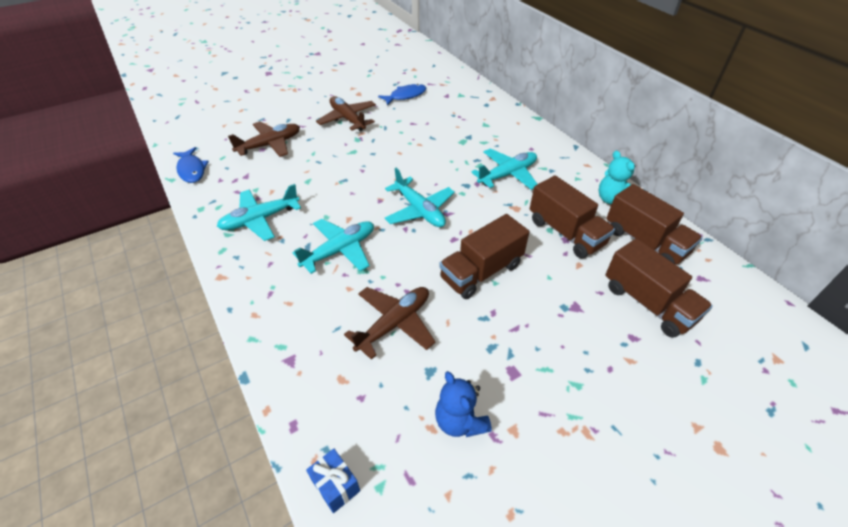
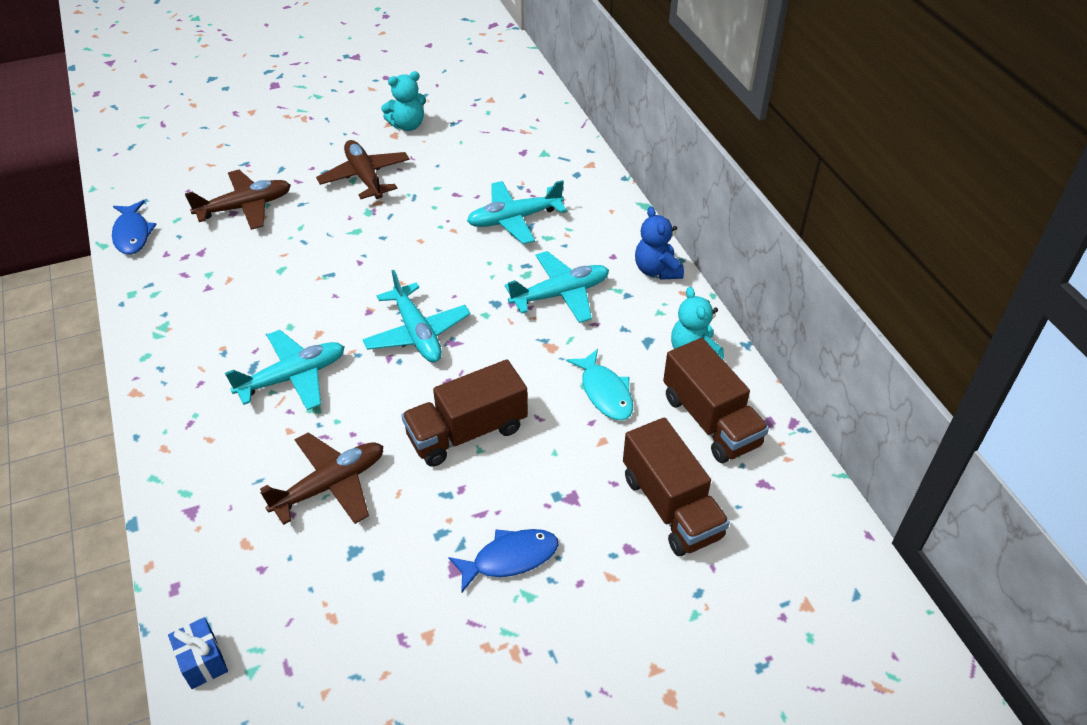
camera: 10 degrees right, 0 degrees up
turquoise plane [217,184,301,241] -> turquoise plane moved to [467,180,566,244]
blue fish [378,84,426,105] -> blue fish moved to [448,529,559,592]
blue teddy bear [435,371,492,437] -> blue teddy bear moved to [635,207,684,280]
brown truck [530,175,615,258] -> turquoise fish [566,349,633,420]
none -> turquoise teddy bear [381,71,426,131]

